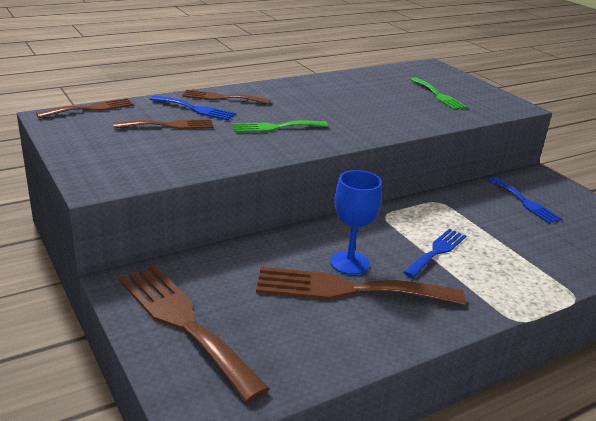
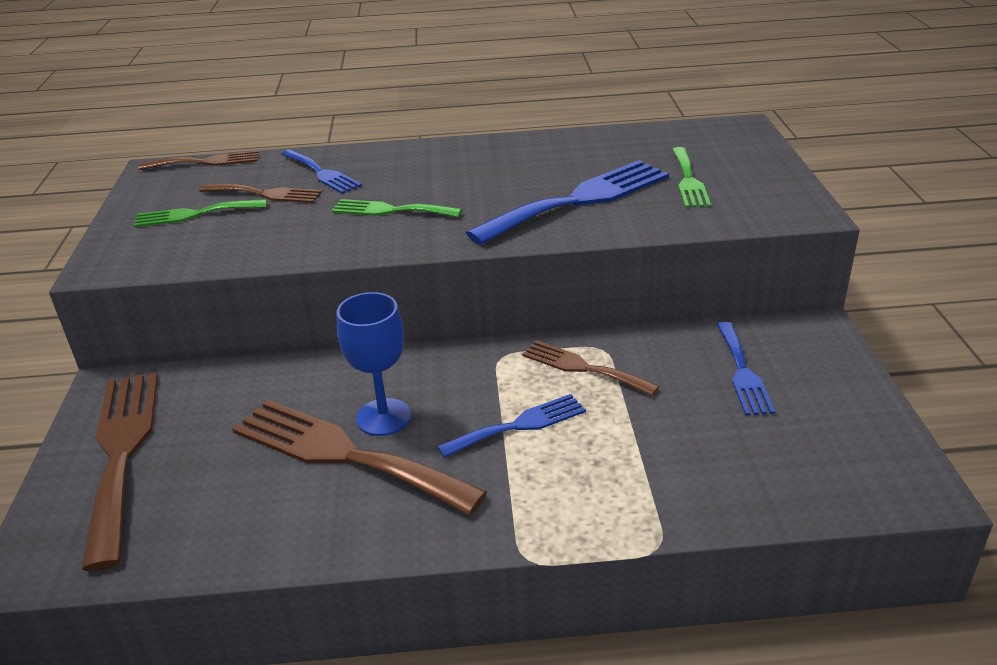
camera: 30 degrees right, 5 degrees up
brown fork [182,90,270,104] -> brown fork moved to [522,340,659,396]
none -> green fork [134,199,267,227]
none -> blue fork [466,160,669,245]

